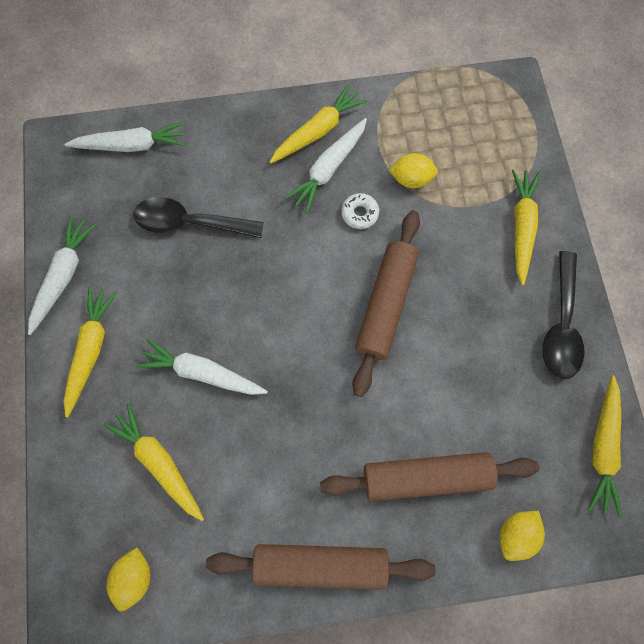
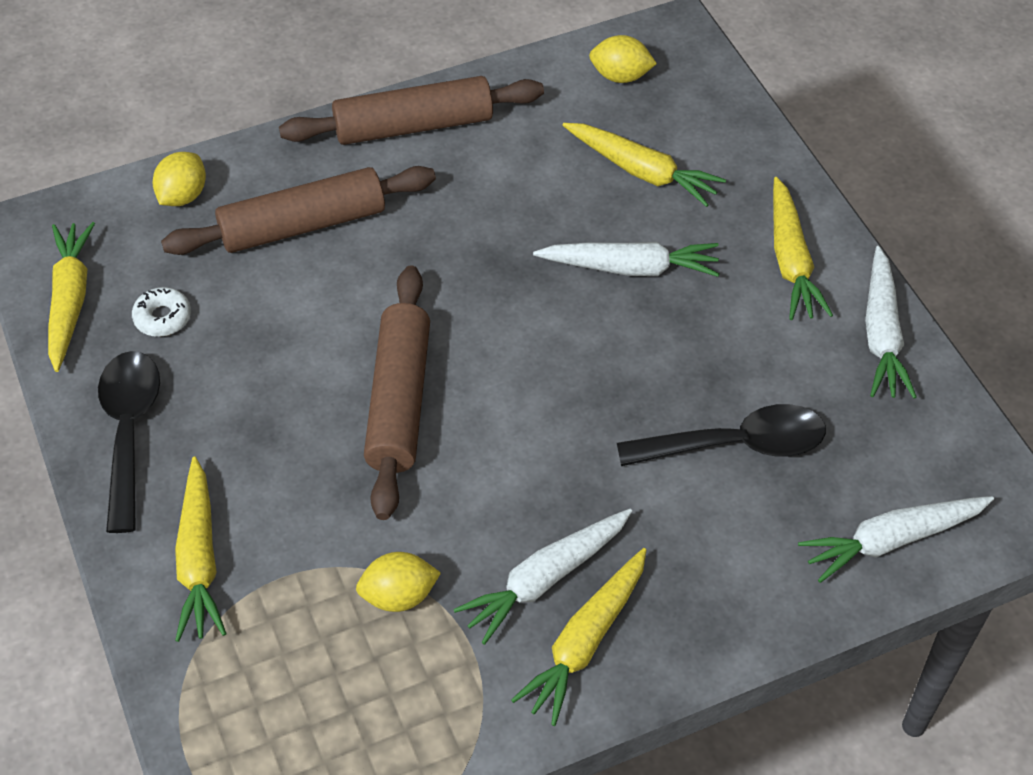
camera: 165 degrees right, 20 degrees down
yellow lemon [106,548,150,611] -> yellow lemon turned 75 degrees counterclockwise [589,35,657,83]
white carrot [285,118,367,213] -> white carrot turned 150 degrees counterclockwise [453,509,632,645]
white donut [341,193,379,229] -> white donut moved to [132,287,191,337]

